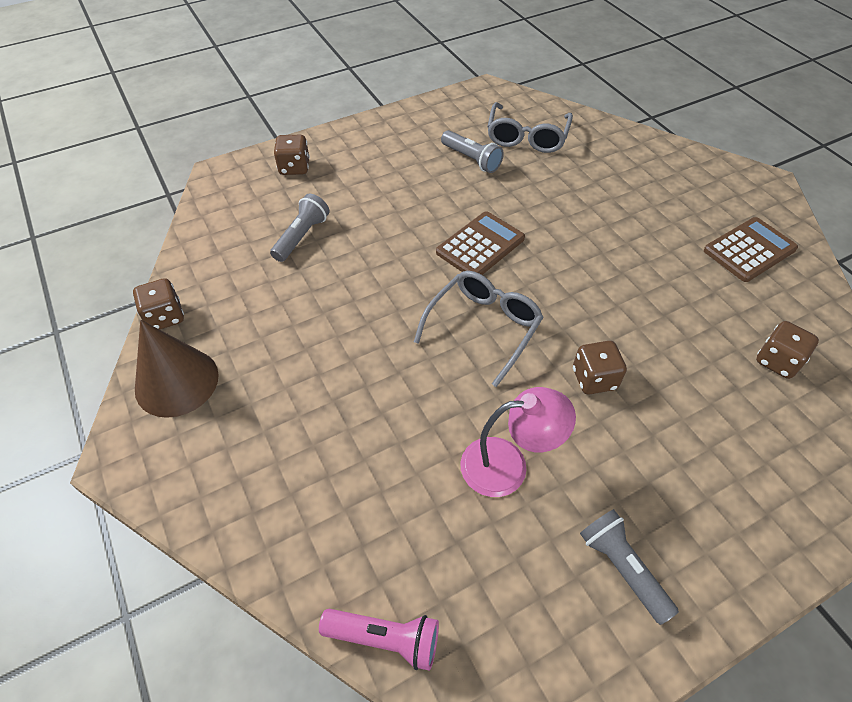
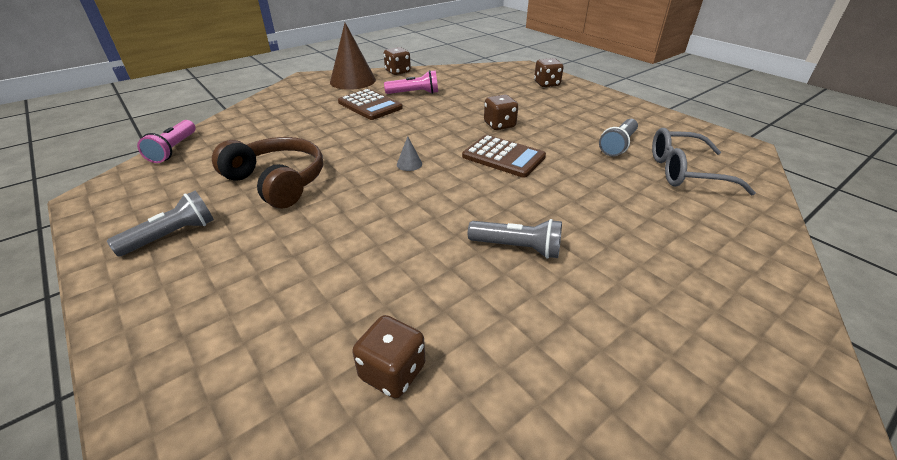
camera: 80 degrees right, 15 degrees down
grey flashlight [270,194,330,262] -> grey flashlight moved to [468,219,562,259]
grey glasses [414,271,544,387] -> grey cone [397,136,422,171]
pink lamp [460,387,576,497] -> brown headphones [212,137,323,209]
brown dice [573,341,627,395] -> brown dice moved to [484,95,518,130]
brown calculator [704,217,798,282] -> brown calculator moved to [338,89,403,120]
none -> pink flashlight [384,70,438,94]

